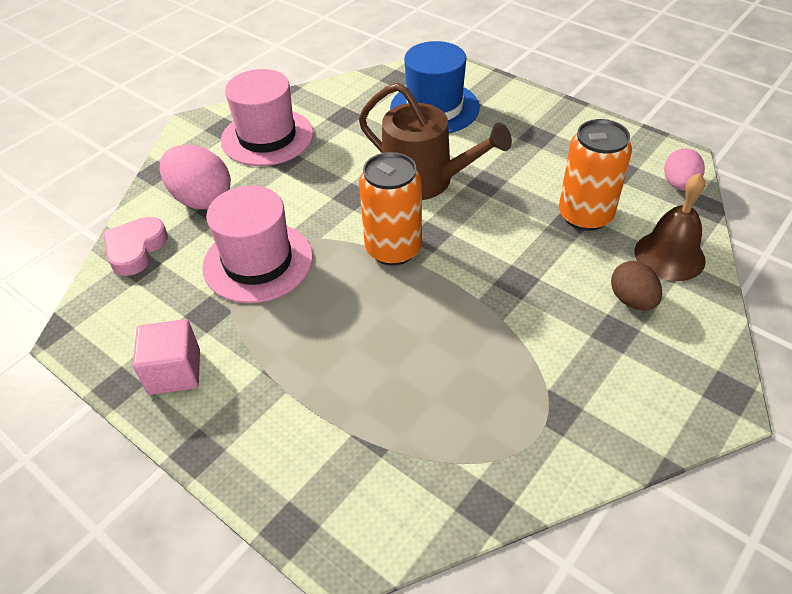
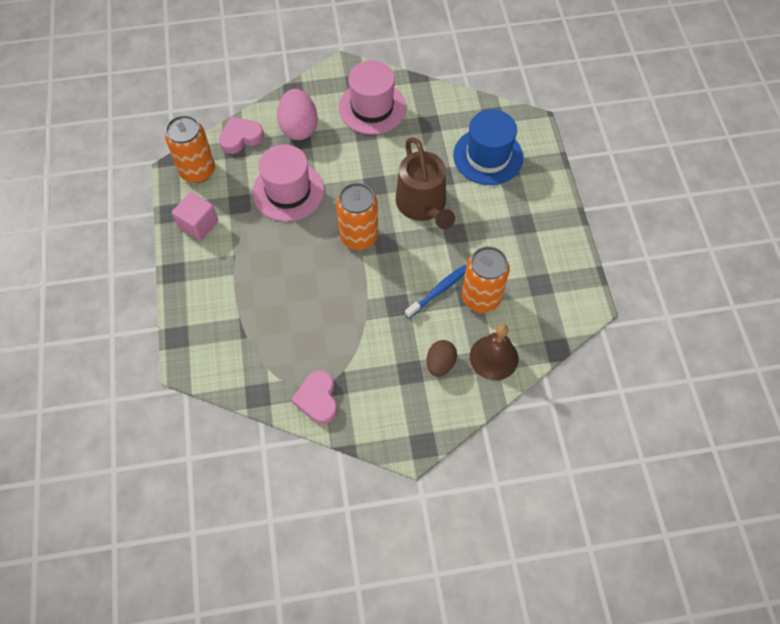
camera: 40 degrees right, 15 degrees up
pink egg [664,148,705,191] -> none
none -> orange can [165,115,215,183]
none -> pink heart [291,370,337,424]
none -> blue toothbrush [405,265,466,319]

